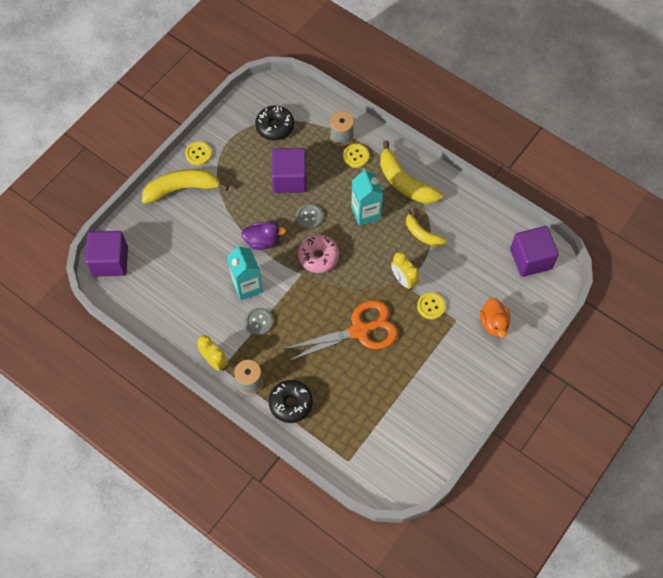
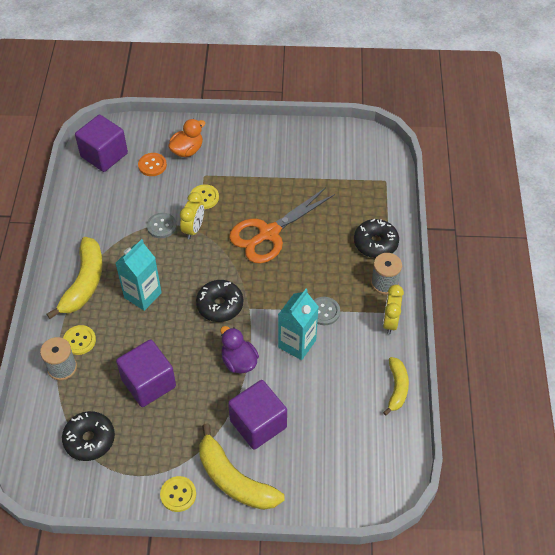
camera: 125 degrees left, 10 degrees down
purple cube [85,231,128,277] -> purple cube moved to [228,380,287,450]
orange scissors [284,300,398,361] -> orange scissors turned 75 degrees counterclockwise [229,187,335,263]
grey button [296,204,323,229] -> grey button moved to [147,213,177,238]
pink donut [298,235,339,273] -> black donut [196,280,243,322]
yellow banana [406,209,447,247] -> yellow banana moved to [383,357,409,416]
none -> orange button [138,153,167,176]

